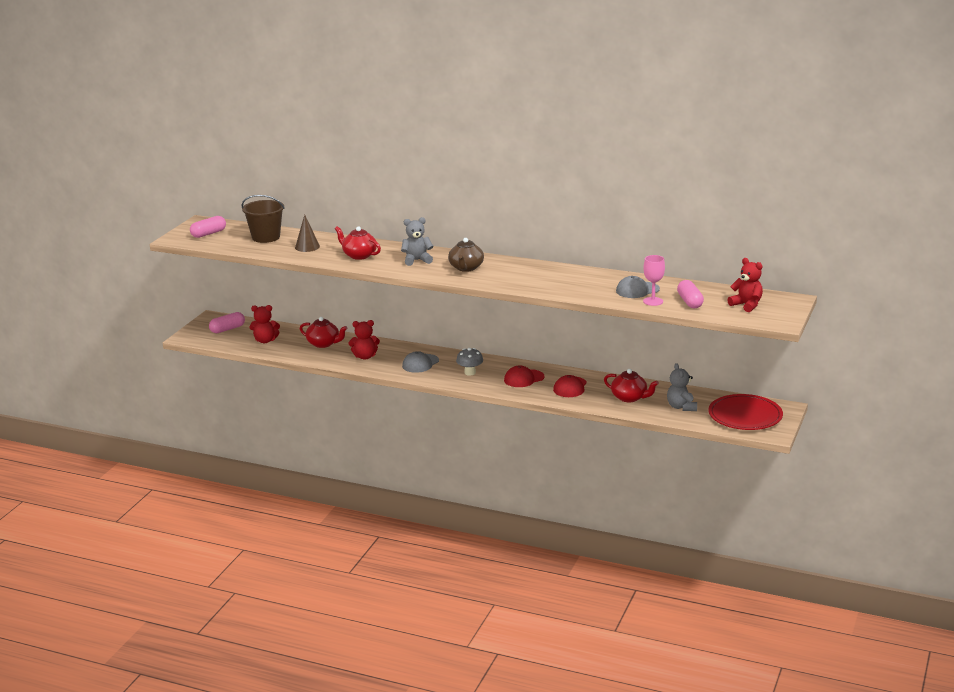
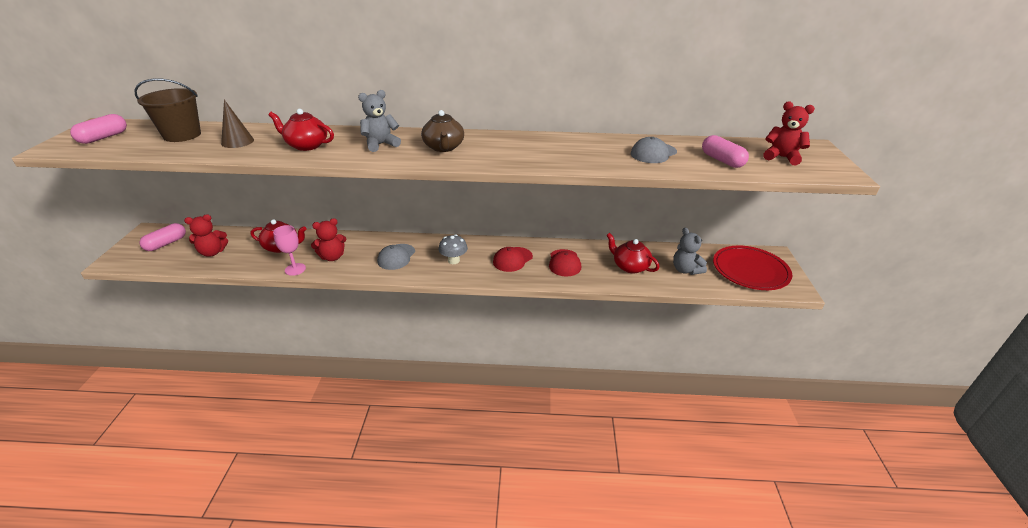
camera: 20 degrees left, 10 degrees up
red teapot [604,369,659,402] -> red teapot turned 150 degrees counterclockwise [606,233,660,274]
pink goblet [643,255,665,306] -> pink goblet moved to [273,225,306,276]

